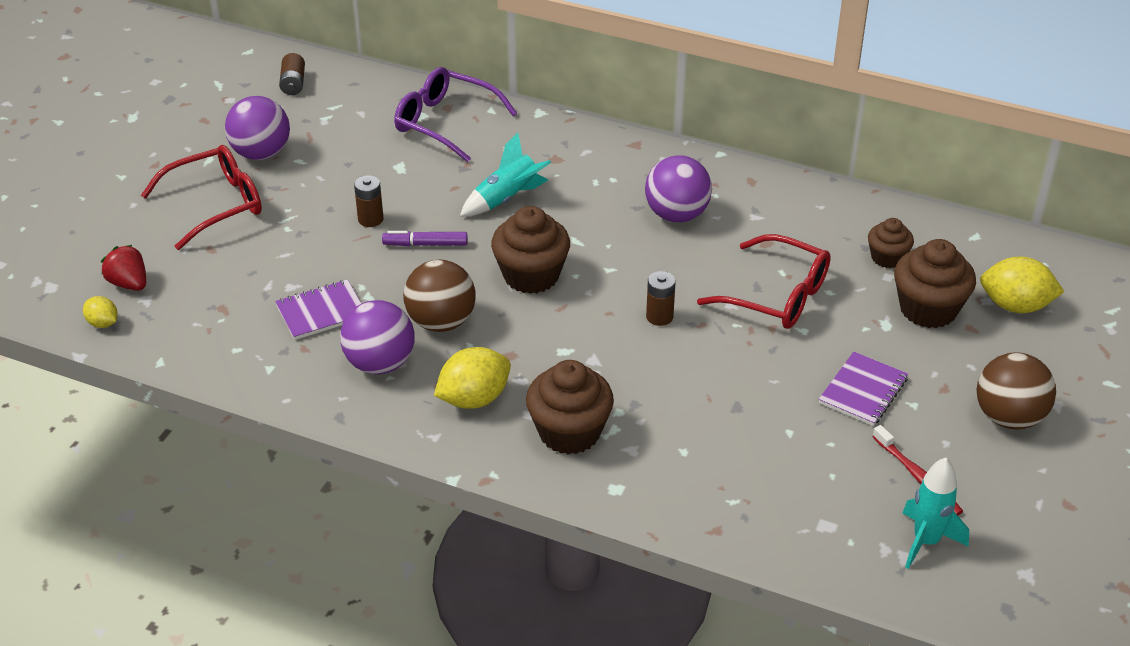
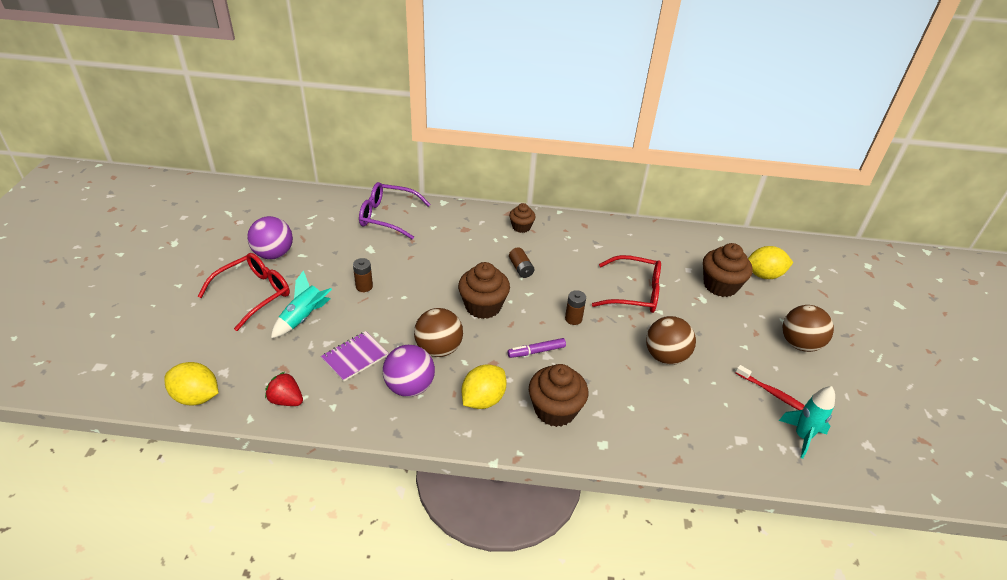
camera: 20 degrees left, 0 degrees up
yellow lemon [83,296,118,328] -> yellow lemon [164,362,218,406], size x1.84
red strawberry [101,245,146,291] -> red strawberry moved to [265,372,303,406]
brown battery [279,53,305,95] -> brown battery moved to [509,247,534,278]
purple marker [382,231,468,246] -> purple marker moved to [508,338,566,358]
turquoise rocket [460,133,552,216] -> turquoise rocket moved to [271,270,332,338]
purple ball [645,155,712,222] -> none
purple notebook [819,352,908,426] -> none
brown cupcake [868,218,914,268] -> brown cupcake moved to [509,203,536,233]
none -> brown ball [646,316,696,365]

